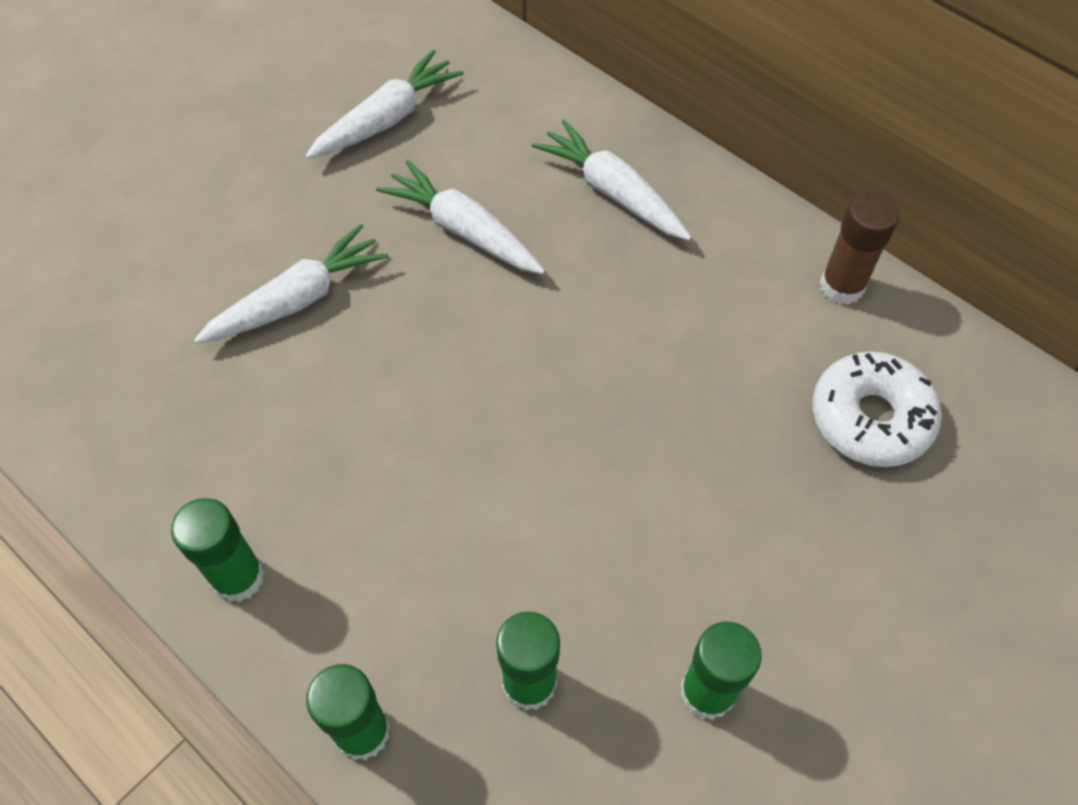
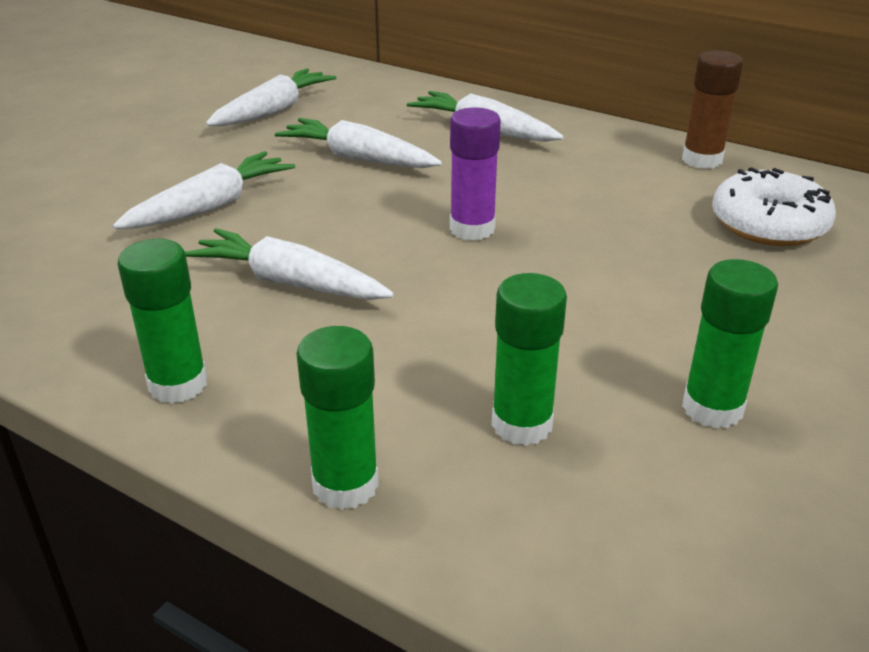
camera: 10 degrees left, 25 degrees down
none -> white carrot [185,228,394,300]
none -> purple glue stick [450,107,501,241]

